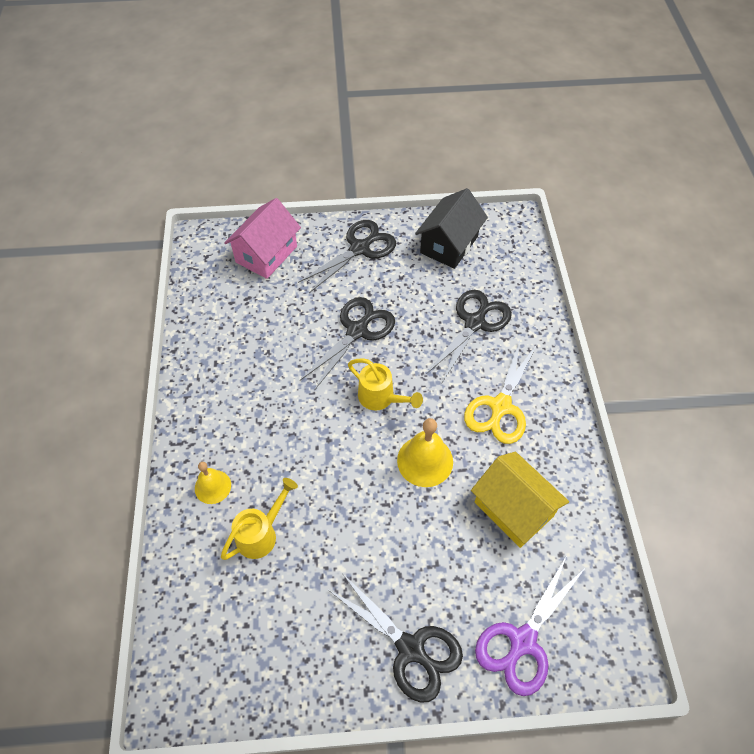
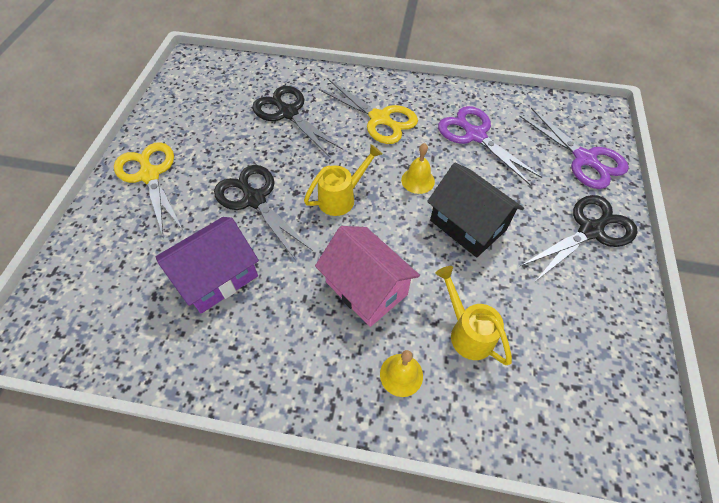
camera: 75 degrees left, 0 degrees up
pink house [224,198,301,279] -> pink house moved to [315,226,420,327]
black scissors [298,220,396,293] -> yellow scissors [114,142,183,236]
yellow bell [397,418,453,487] -> yellow bell [401,143,435,194], size x0.64
black house [415,188,488,269] -> black house moved to [427,163,524,258]
yellow house [471,452,569,548] -> purple scissors [438,106,543,186]
none -> purple house [156,217,259,314]

